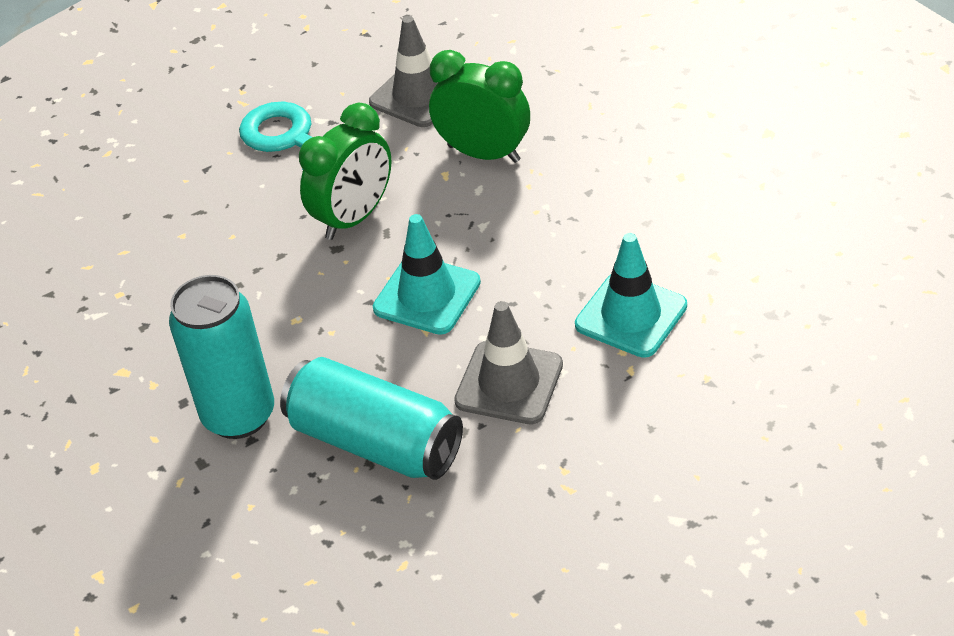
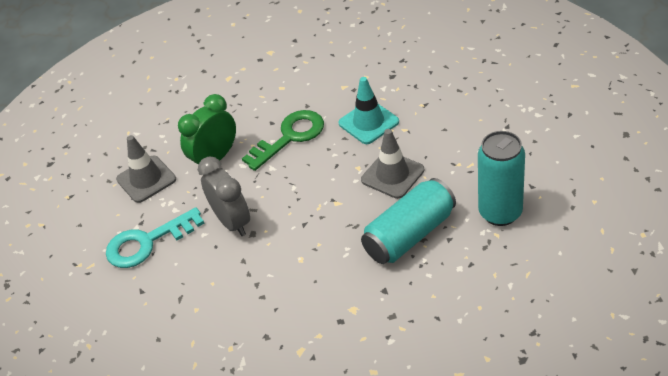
camera: 70 degrees left, 0 degrees up
turquoise can [169,275,274,439] -> turquoise can moved to [478,131,525,226]
green clock [299,103,392,240] -> grey clock [198,157,250,236]
turquoise traffic cone [373,214,481,335] -> none
none -> green key [242,110,324,171]

